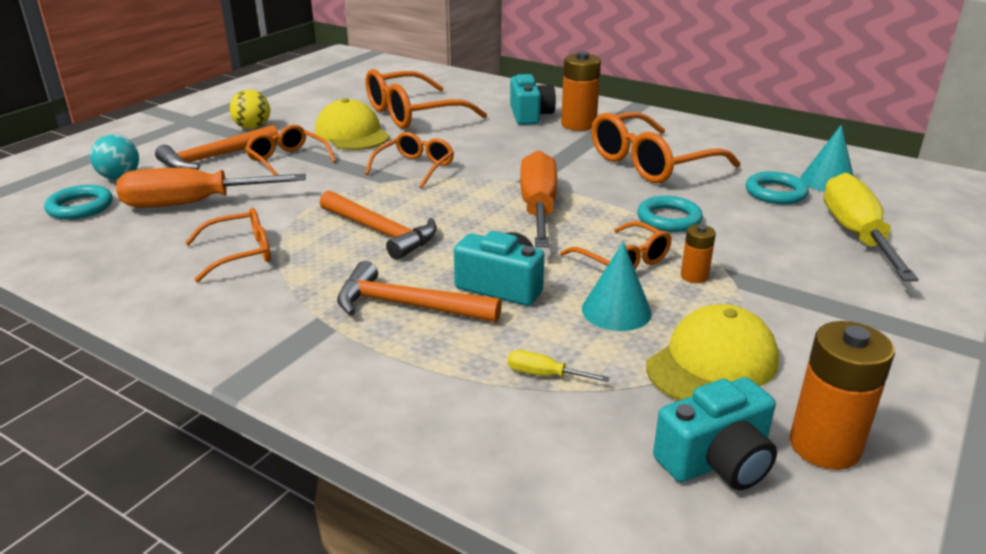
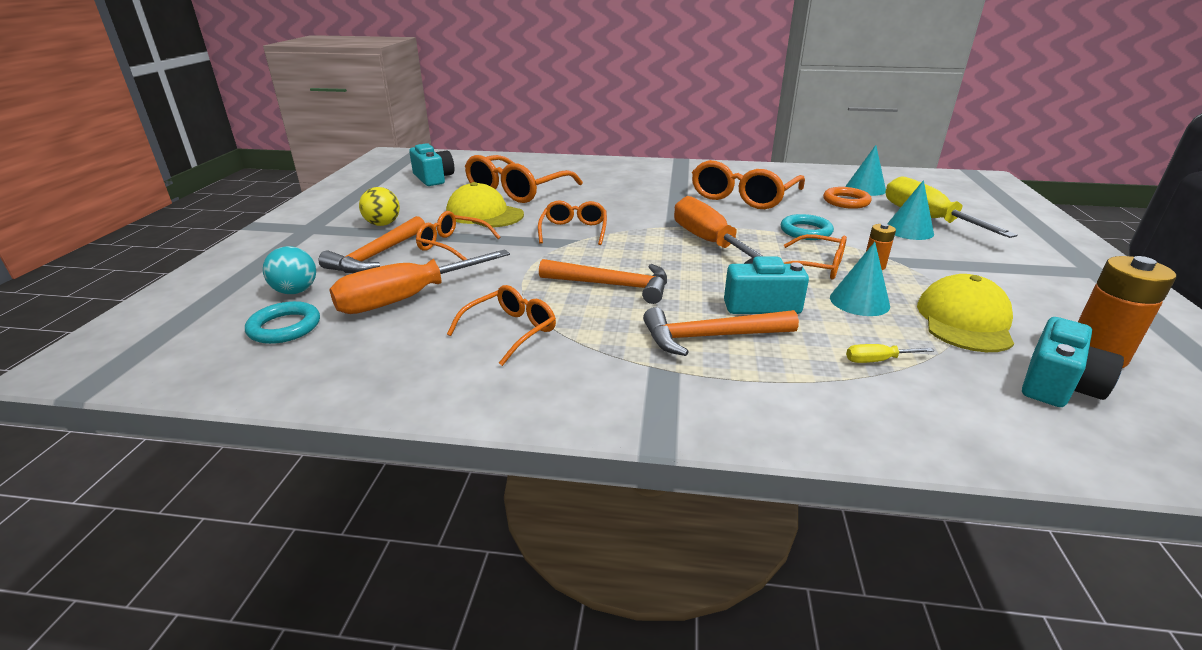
camera: 25 degrees left, 0 degrees up
turquoise camera [510,74,556,125] -> turquoise camera moved to [409,143,454,186]
orange battery [561,51,601,131] -> none
turquoise ring [746,171,809,204] -> orange ring [823,187,872,209]
none -> turquoise cone [887,180,934,240]

